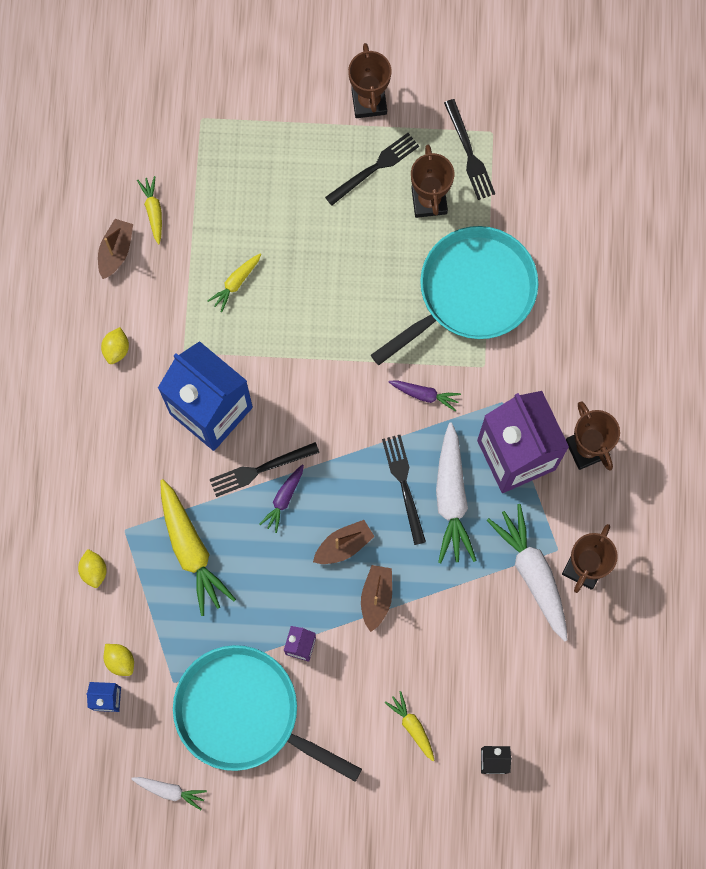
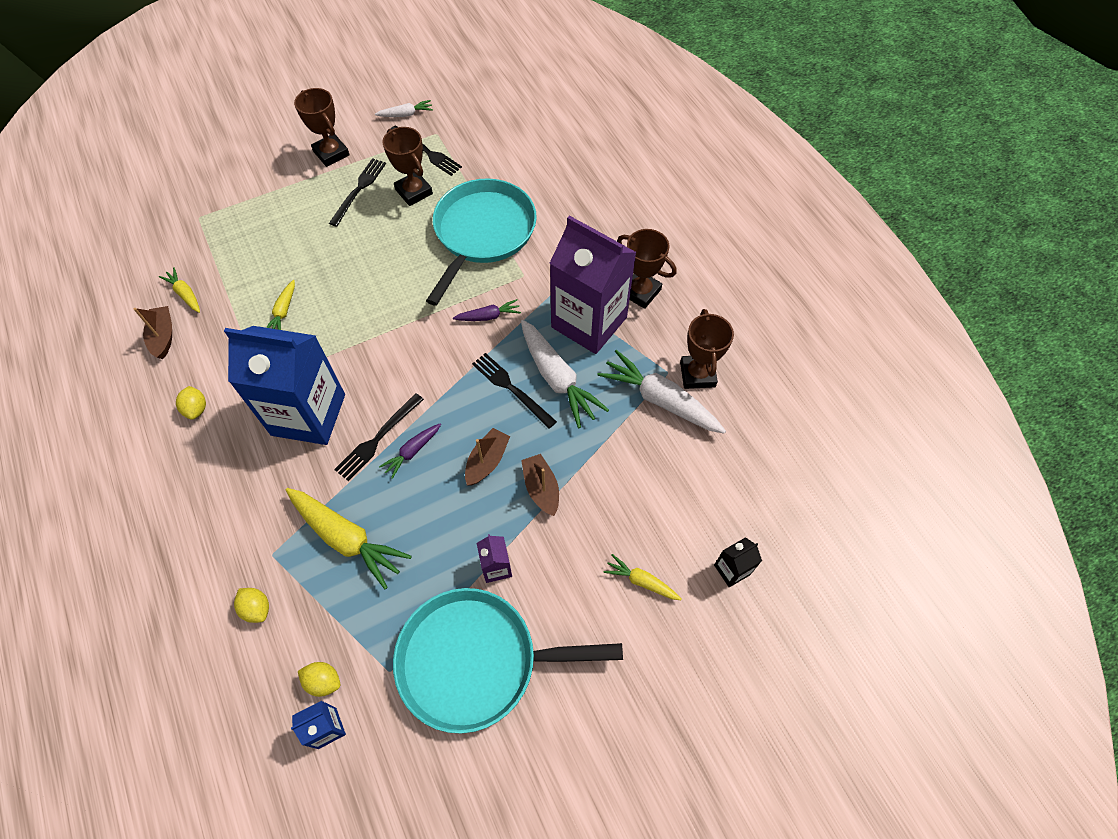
camera: 30 degrees left, 15 degrees down
white carrot [131,777,207,810] -> white carrot moved to [375,100,433,117]
purple carrot [260,464,304,533] -> purple carrot turned 45 degrees clockwise [379,423,441,479]

